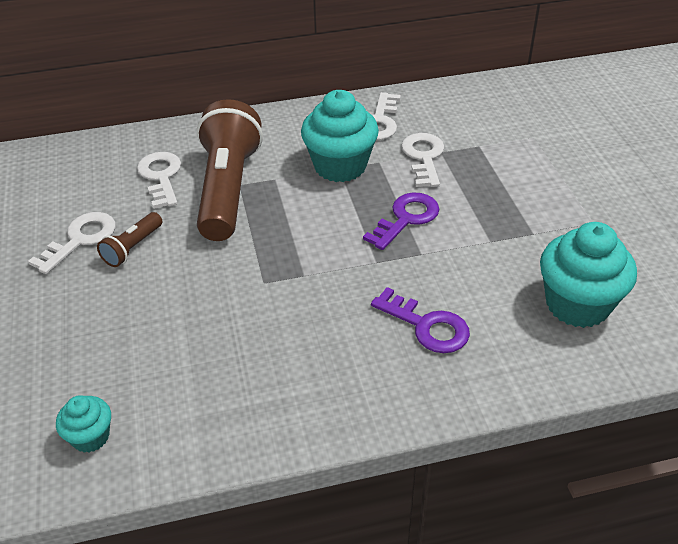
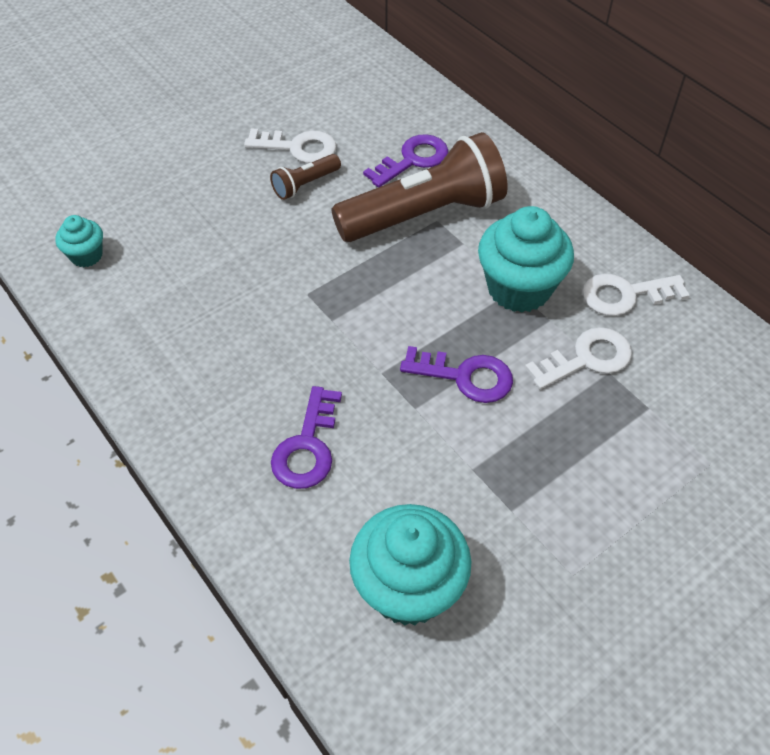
camera: 65 degrees right, 10 degrees up
brown flashlight [97,212,162,267] -> brown flashlight turned 45 degrees counterclockwise [270,154,341,200]
white key [137,152,181,209] -> purple key [363,134,448,188]

